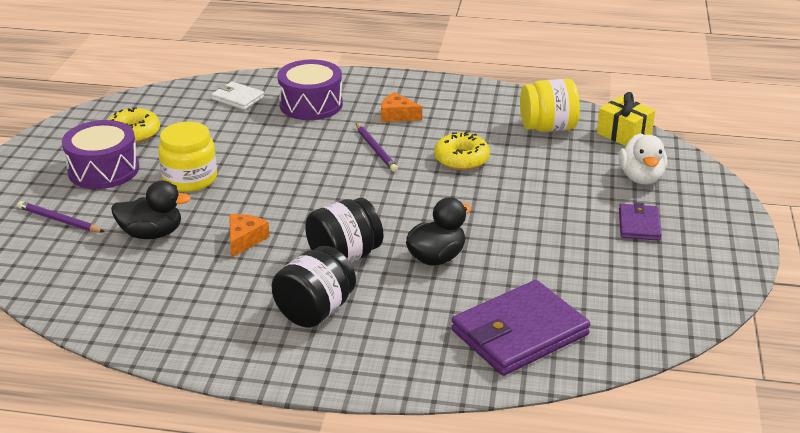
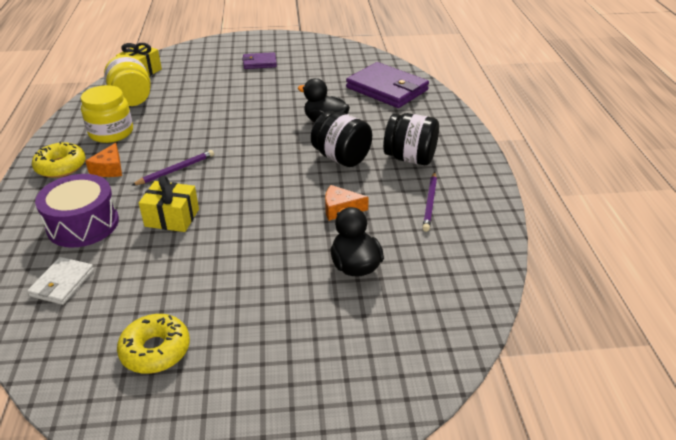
camera: 105 degrees left, 5 degrees up
purple pencil [17,201,104,232] -> purple pencil moved to [423,172,437,232]
purple drum [62,120,139,189] -> none
yellow jar [158,122,217,192] -> yellow jar moved to [81,85,133,143]
yellow donut [434,131,490,171] -> yellow donut moved to [32,141,86,178]
white duck [619,133,667,185] -> none
none -> yellow gift [139,176,199,232]

